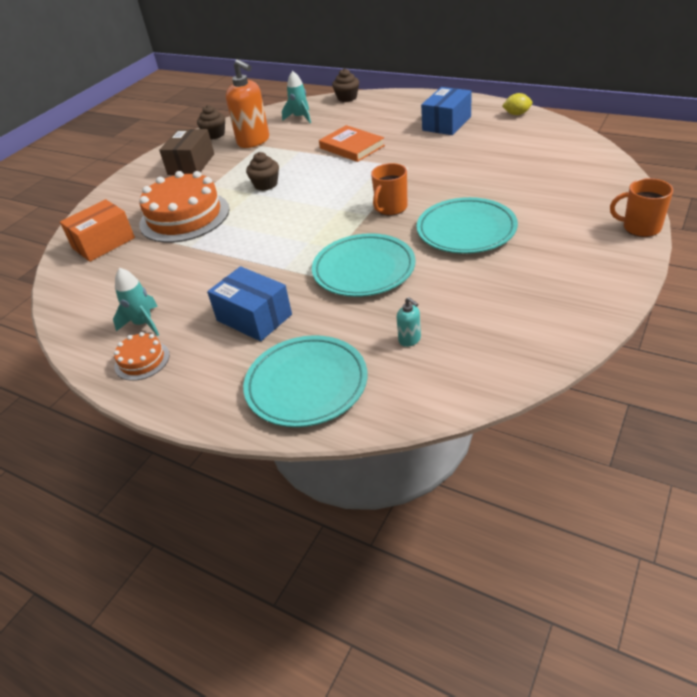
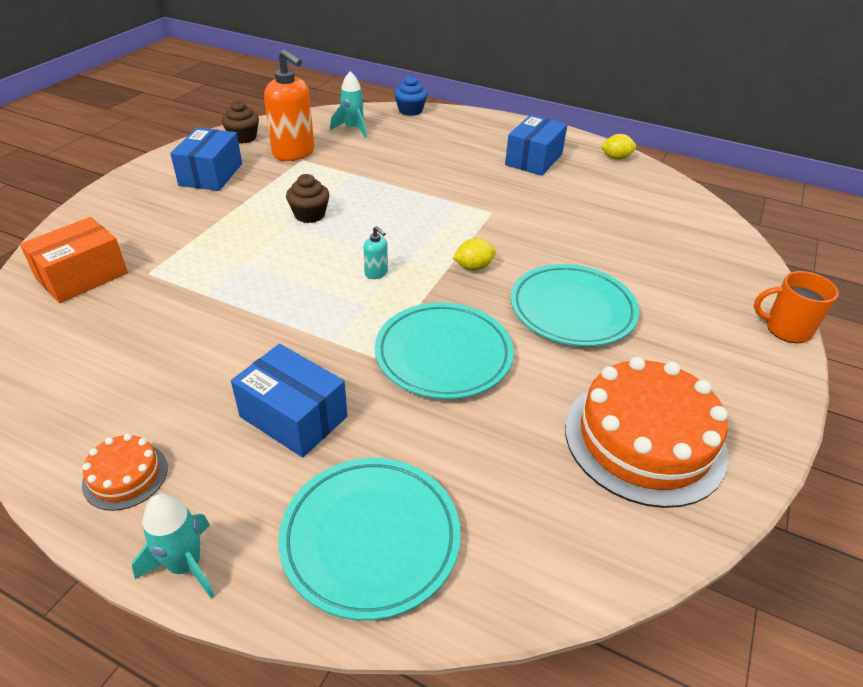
camera: 10 degrees left, 0 degrees up
turquoise rocket [113,268,159,336] -> turquoise rocket moved to [132,494,215,599]
orange cake [139,171,229,243] -> orange cake moved to [565,357,728,508]
brown box [159,129,214,175] -> blue box [170,128,242,191]
orange book [319,125,385,162] -> none
brown cupcake [332,69,359,102] -> blue cupcake [394,76,427,116]
orange mug [371,163,407,215] -> yellow lemon [453,238,496,270]
turquoise soap dispenser [397,297,421,347] -> turquoise soap dispenser moved to [364,226,388,279]

